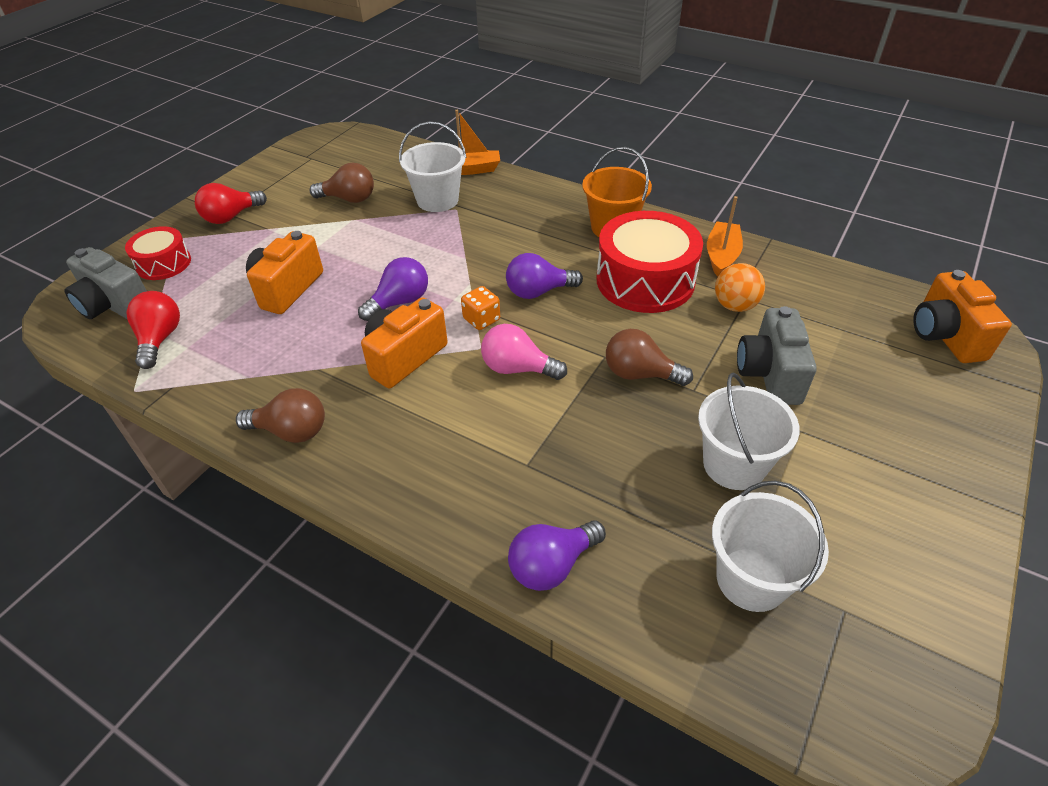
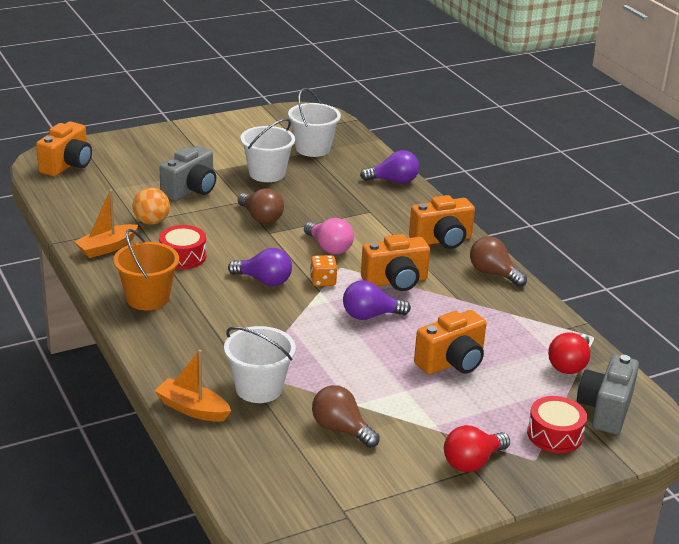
camera: 150 degrees left, 15 degrees down
grey camera [64,247,147,319] -> grey camera turned 135 degrees counterclockwise [577,355,639,435]
red light bulb [195,183,267,224] -> red light bulb turned 150 degrees clockwise [444,425,510,472]
red drum [597,211,703,313] -> red drum [159,225,206,269], size x0.56
none -> orange camera [409,195,475,249]

